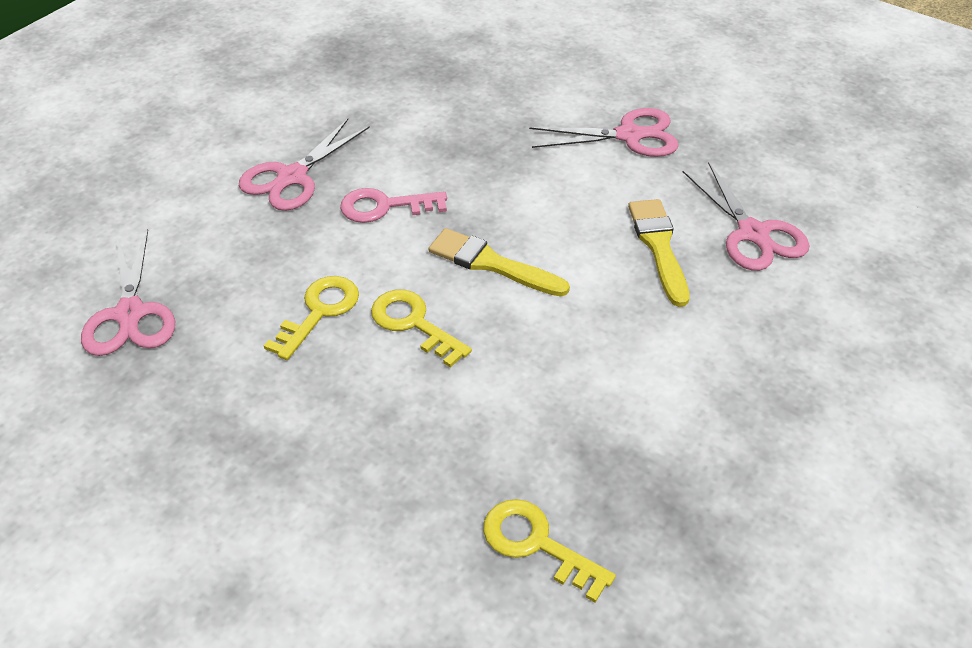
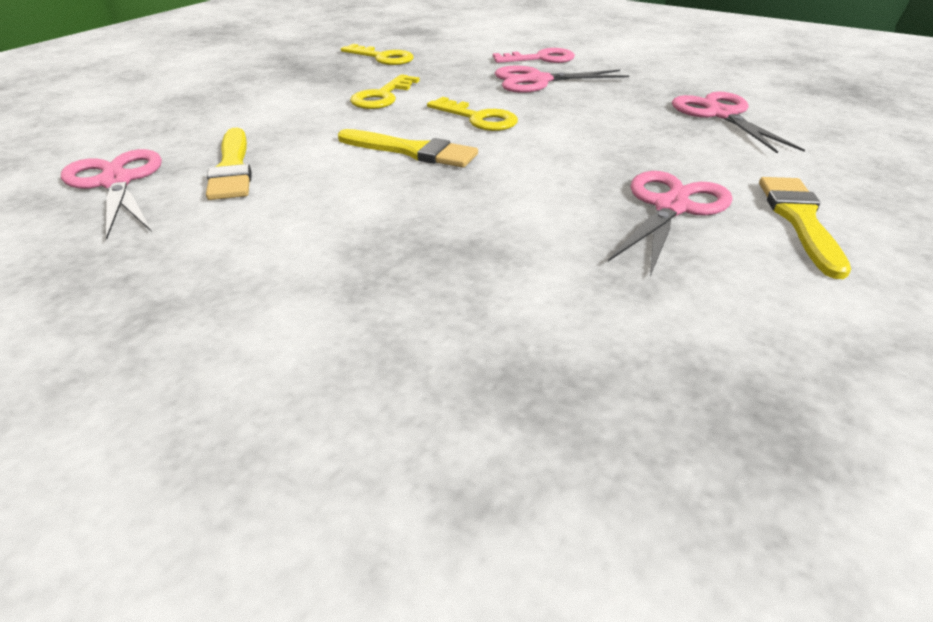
camera: 175 degrees right, 10 degrees down
yellow key [264,276,359,360] -> yellow key moved to [350,74,419,109]
pink key [340,188,447,223] -> pink key moved to [493,48,575,63]
pink scissors [529,108,679,157] -> pink scissors moved to [495,66,629,93]
none -> yellow brush [759,177,851,279]

